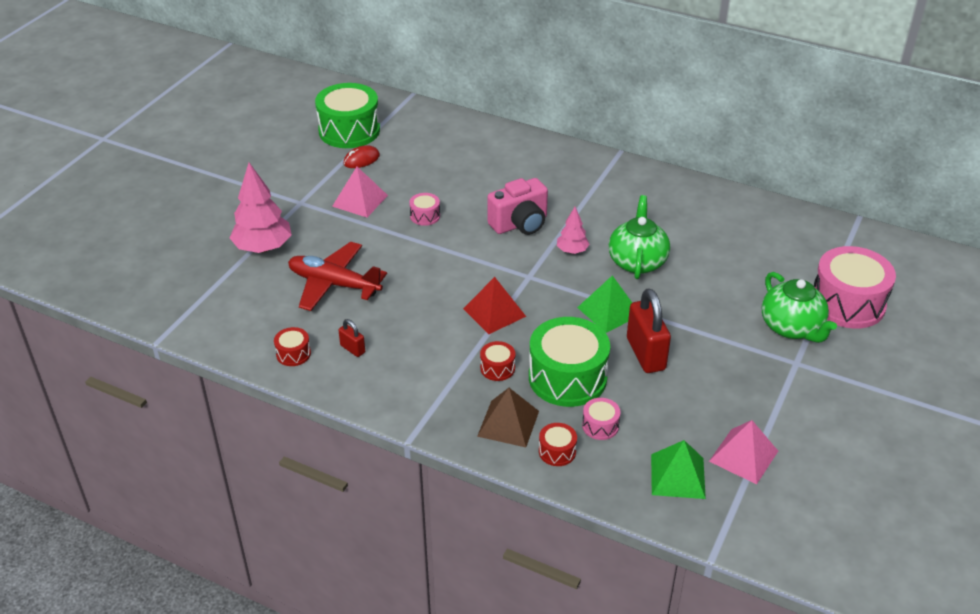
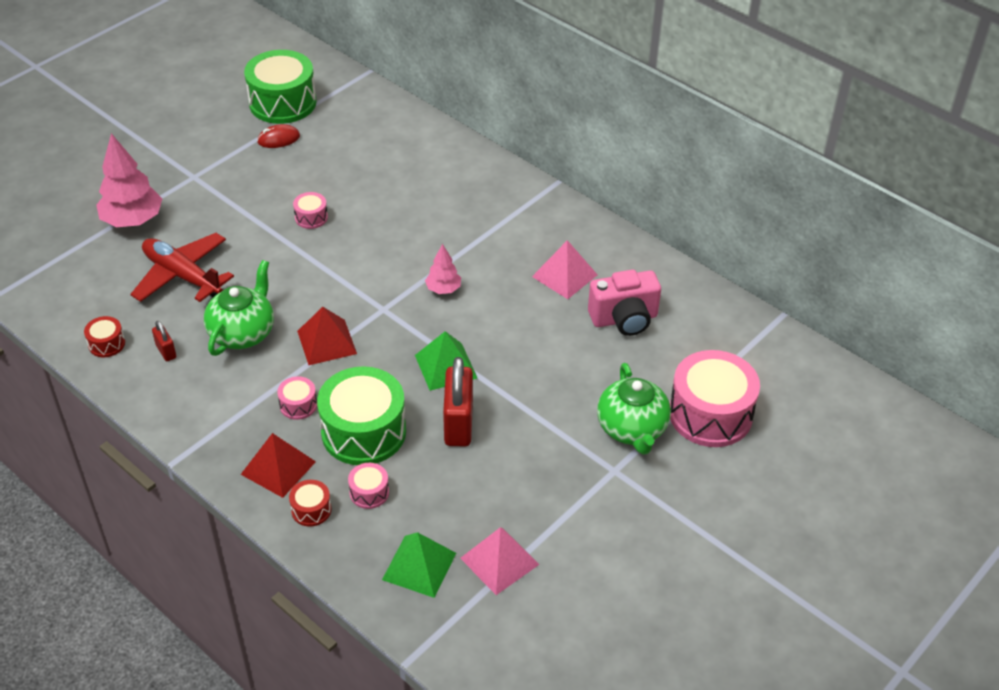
camera: 15 degrees right, 5 degrees up
pink pyramid [332,167,388,217] -> pink pyramid moved to [532,240,597,299]
brown pyramid [477,388,539,447] -> red pyramid [240,433,316,498]
red drum [480,341,515,381] -> pink drum [277,376,317,420]
pink camera [487,178,548,235] -> pink camera moved to [588,270,661,336]
green teapot [609,195,670,279] -> green teapot moved to [204,260,274,356]

